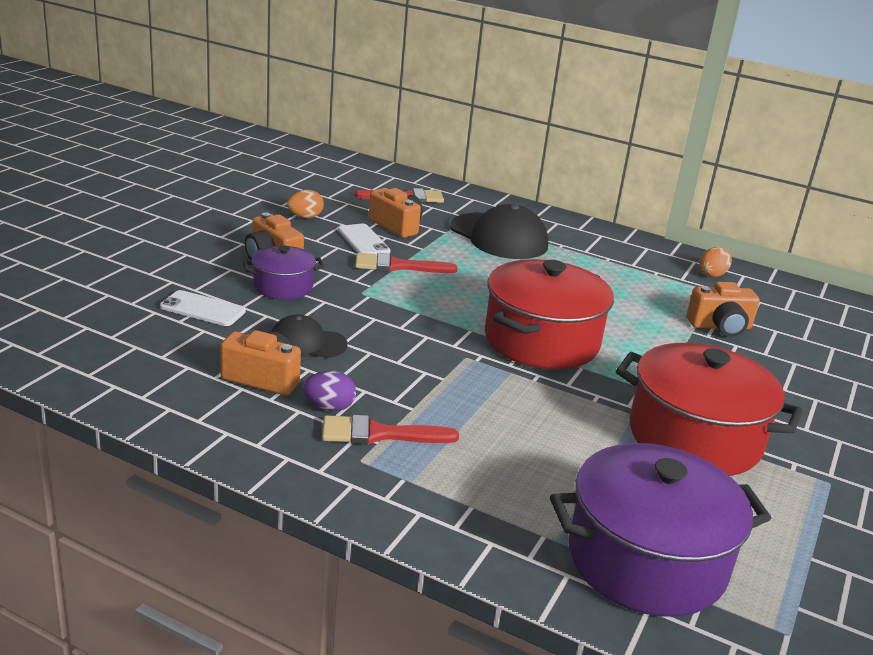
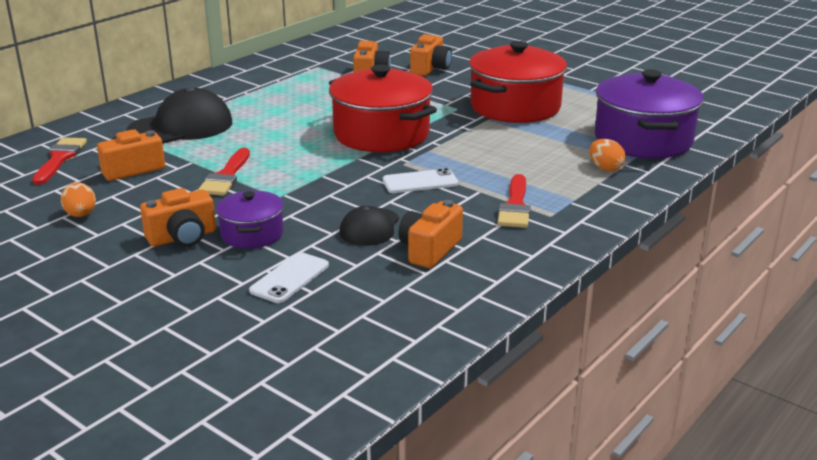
camera: 75 degrees left, 0 degrees up
purple egg [303,371,356,411] -> none
white phone [338,224,390,254] -> white phone moved to [383,168,458,193]
orange egg [699,247,732,277] -> orange egg moved to [589,139,626,171]
none -> orange camera [410,34,452,76]

